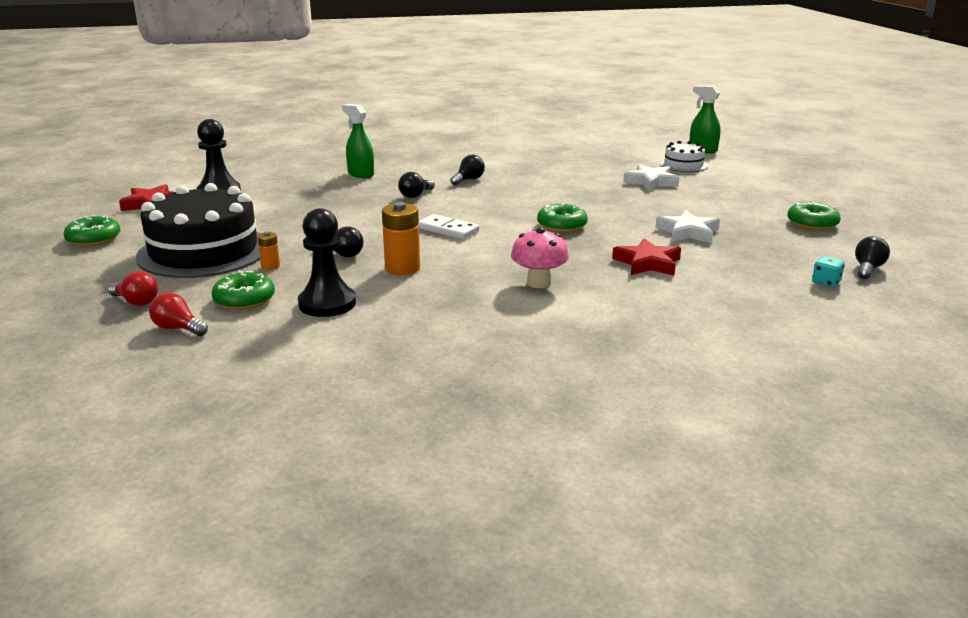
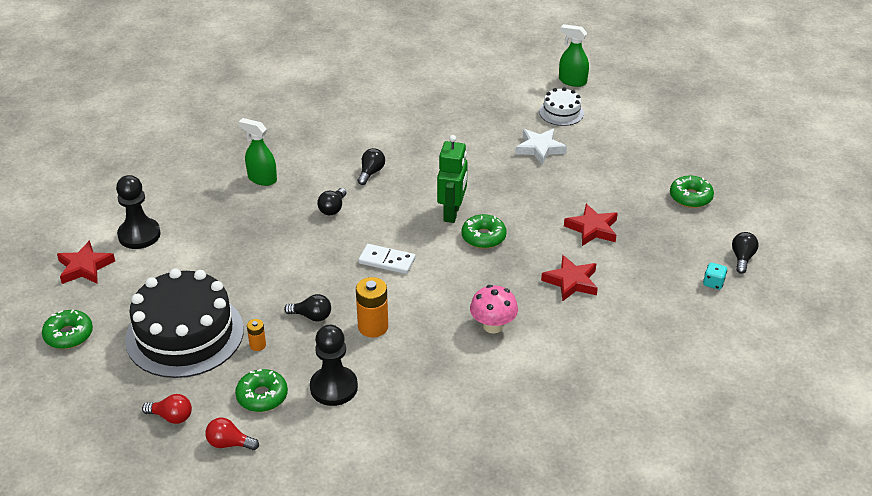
camera: 15 degrees left, 15 degrees up
white star [656,210,720,243] -> red star [564,204,618,246]
none -> green robot [437,135,468,223]

